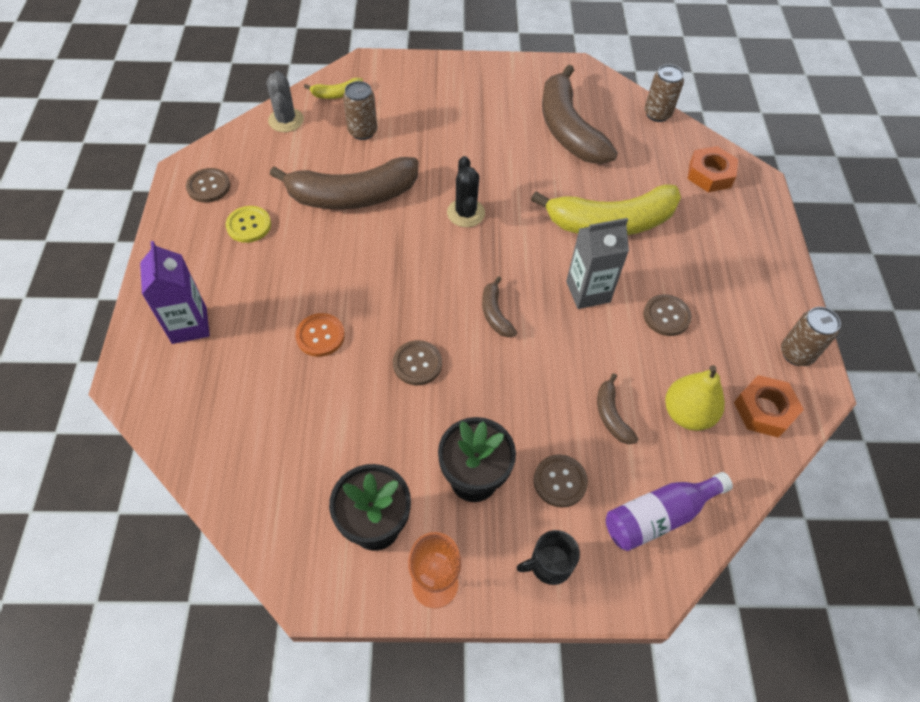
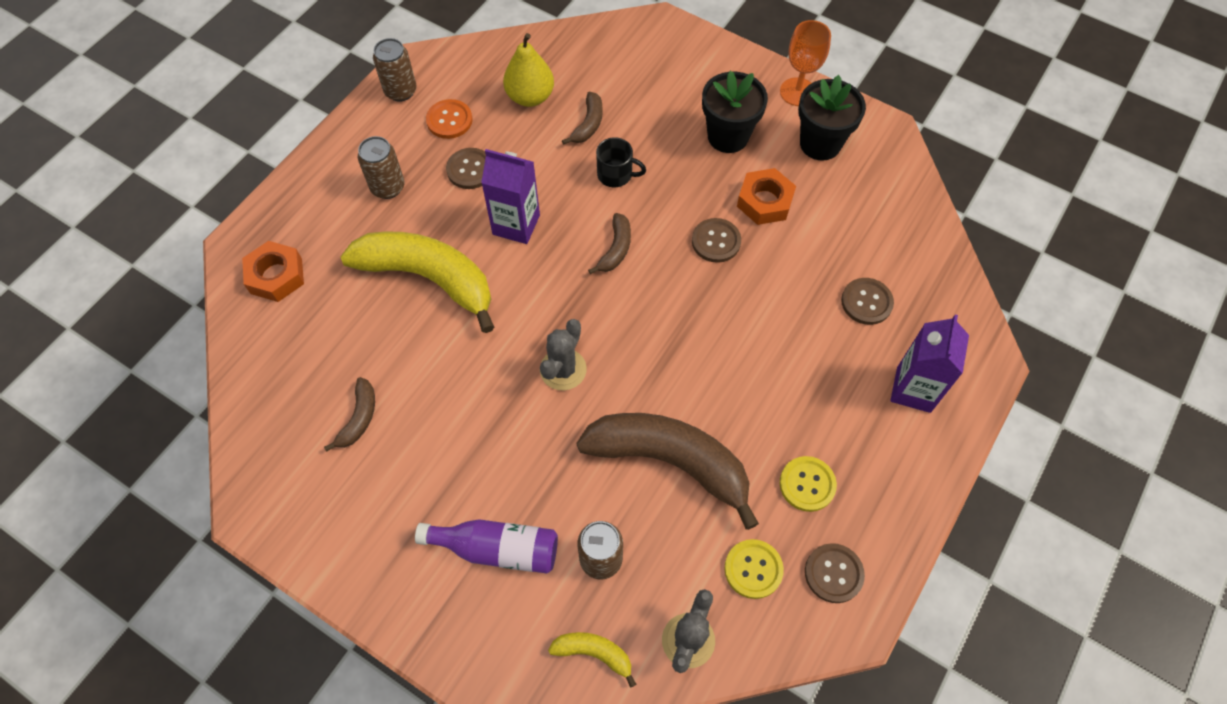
camera: 145 degrees left, 5 degrees up
orange button [295,313,345,357] -> orange button moved to [426,99,473,139]
black cactus [447,156,485,227] -> grey cactus [540,319,587,390]
black mug [517,530,580,585] -> black mug moved to [596,137,646,187]
brown button [534,454,588,508] -> brown button moved to [841,278,894,325]
brown banana [542,64,618,164] -> brown banana [324,377,375,452], size x0.44
grey carton [566,218,629,309] -> purple carton [481,149,540,244]
purple bottle [606,472,733,551] -> purple bottle moved to [415,519,558,574]
brown can [644,64,684,122] -> brown can moved to [358,136,405,199]
orange nut [734,375,804,438] -> orange nut moved to [737,168,796,225]
none -> yellow button [725,539,784,599]

